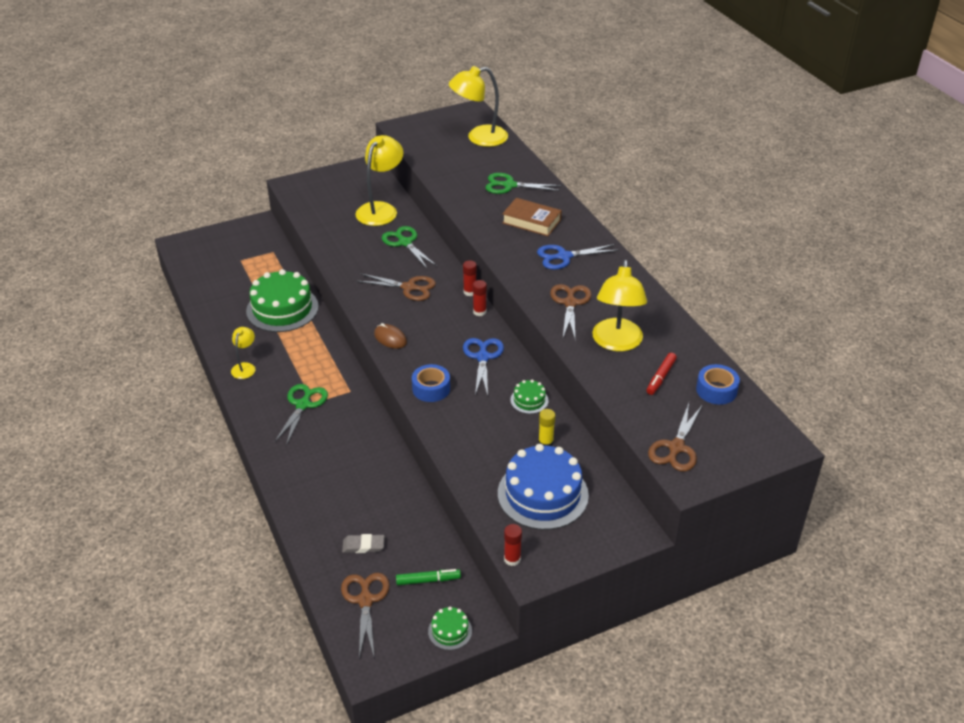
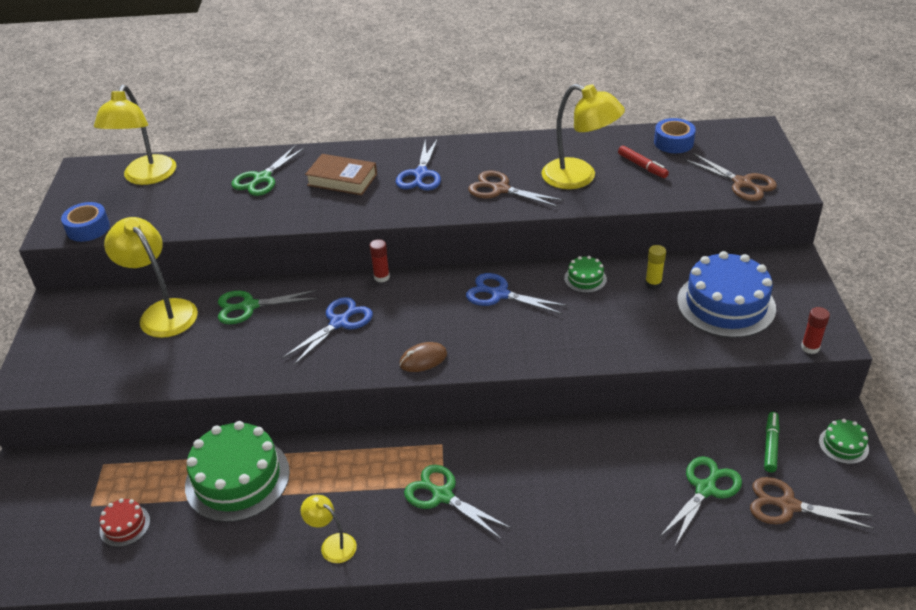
camera: 65 degrees left, 0 degrees up
grey eraser [342,534,385,553] -> green scissors [660,456,742,546]
brown scissors [356,273,436,301] -> blue scissors [283,297,373,365]
blue tape [412,364,450,402] -> blue tape moved to [61,202,110,242]
red glue stick [473,280,487,316] -> none
brown book [502,198,562,236] -> brown book turned 60 degrees clockwise [305,154,377,195]
none -> red cake [100,498,150,547]

